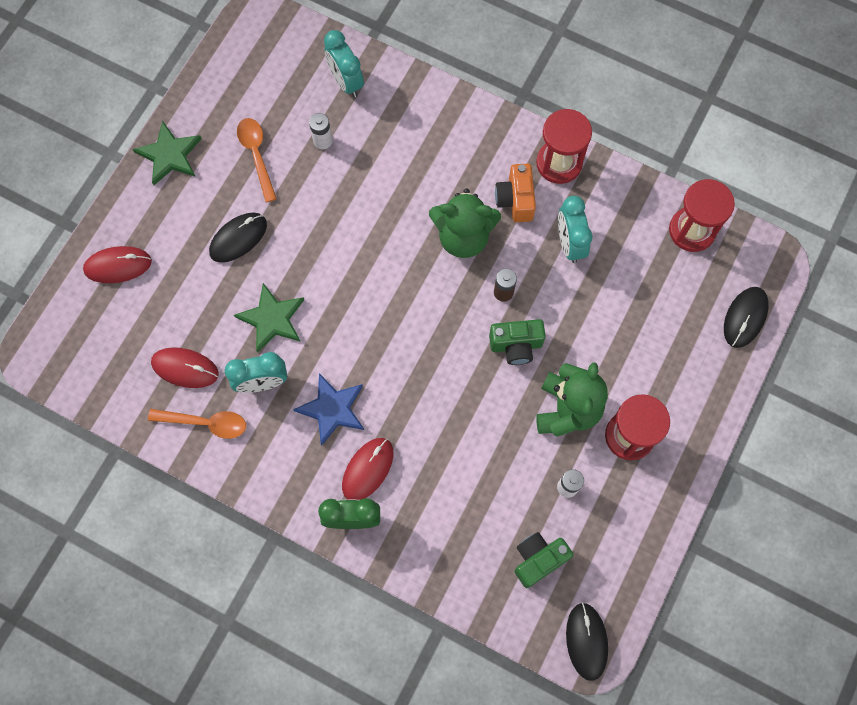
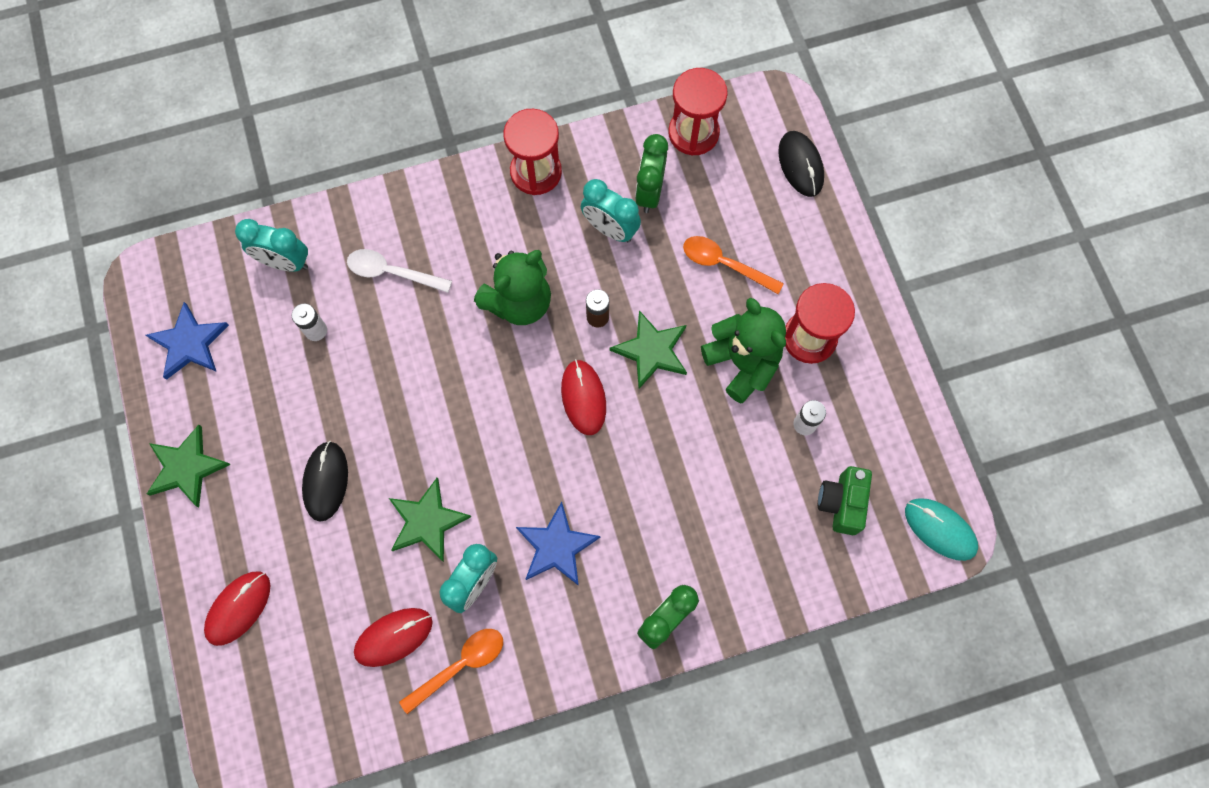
camera: 45 degrees left, 0 degrees up
orange spoon [237,118,277,202] -> orange spoon moved to [683,236,784,294]
red mouse [342,438,394,500] -> red mouse moved to [561,359,606,435]
green camera [489,319,546,365] -> green star [610,310,687,389]
orange camera [495,163,536,222] -> none
black mouse [566,602,608,681] -> turquoise mouse [905,498,978,561]
none -> blue star [146,302,229,380]
none -> white spoon [347,249,452,293]
none -> green clock [635,134,668,213]

